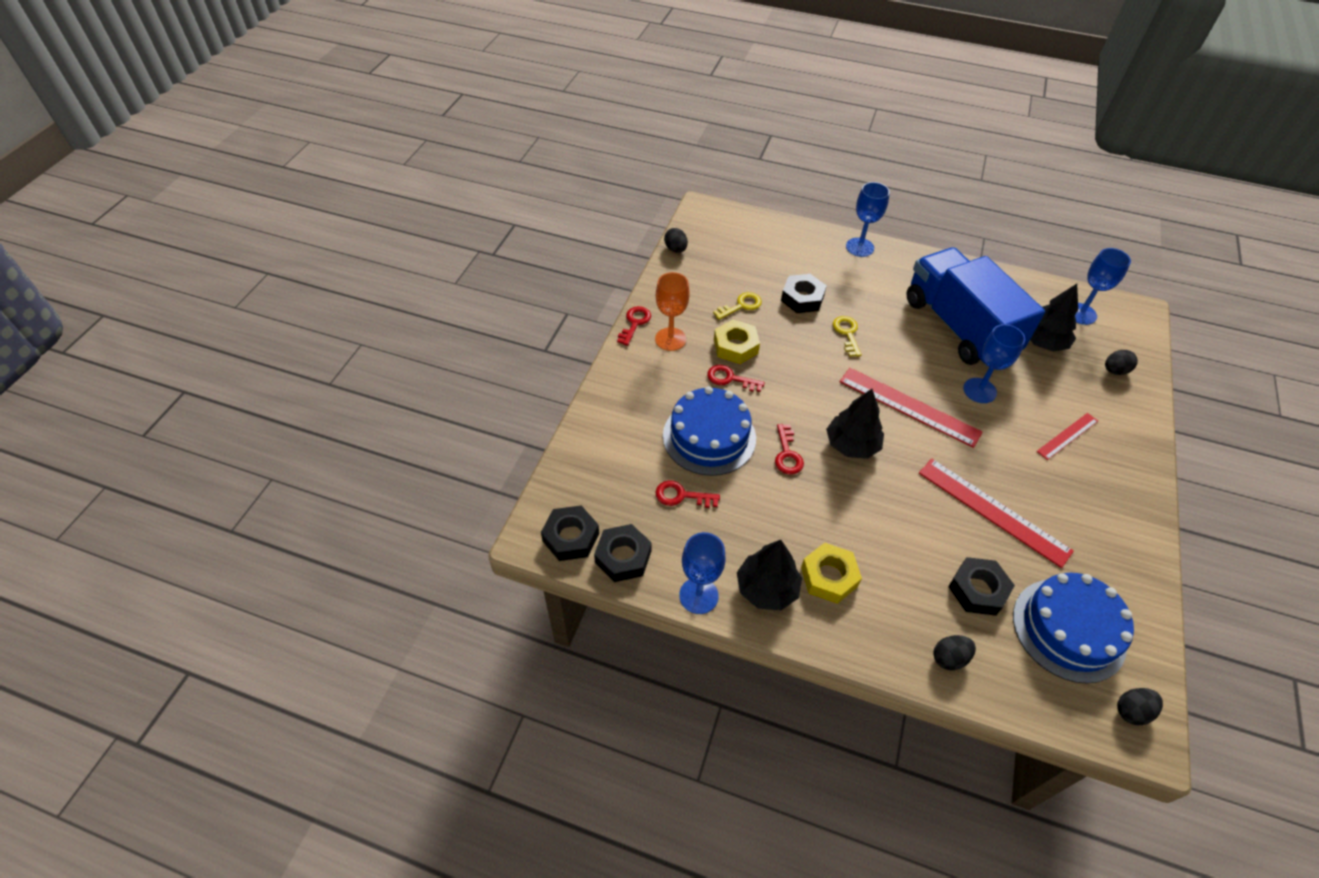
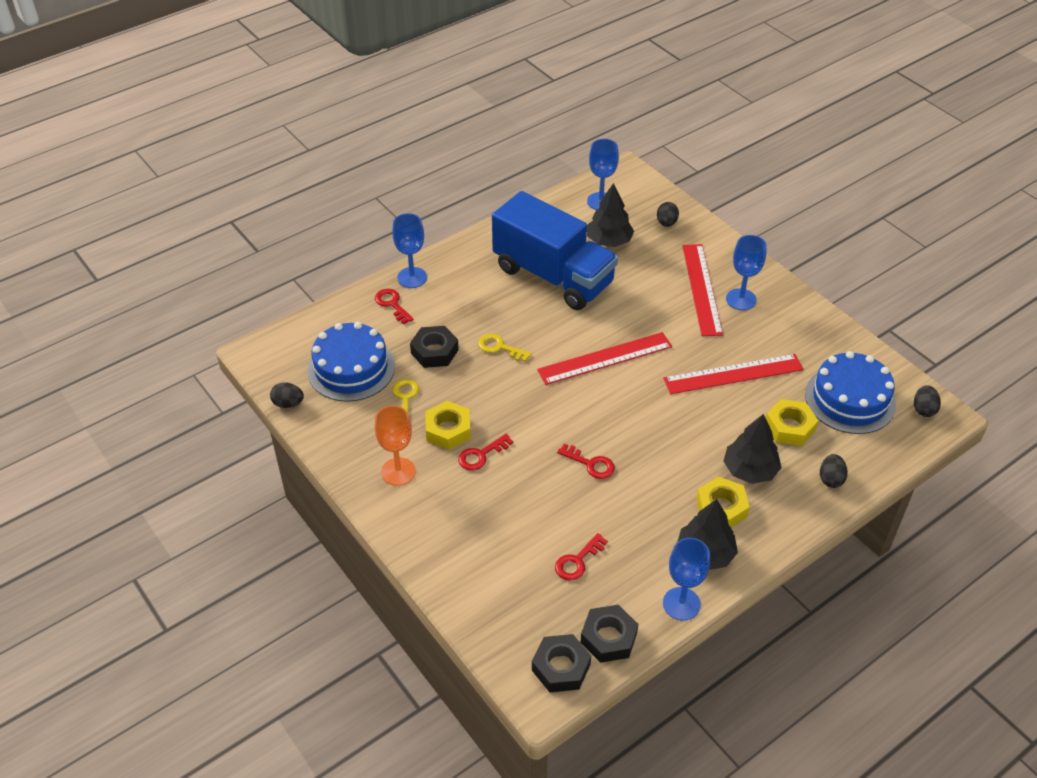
camera: 55 degrees left, 5 degrees down
red key [617,306,651,346] -> red key moved to [375,289,414,324]
blue cake [663,386,756,476] -> blue cake moved to [308,322,395,402]
black tree [826,389,884,459] -> black tree moved to [723,414,781,484]
blue truck [906,247,1045,367] -> blue truck turned 150 degrees counterclockwise [492,191,618,310]
black nut [948,557,1015,616] -> yellow nut [766,399,818,446]
blue goblet [963,324,1025,403] -> blue goblet moved to [726,235,767,310]
red ruler [1037,413,1098,460] -> red ruler [682,244,723,336], size x1.79

